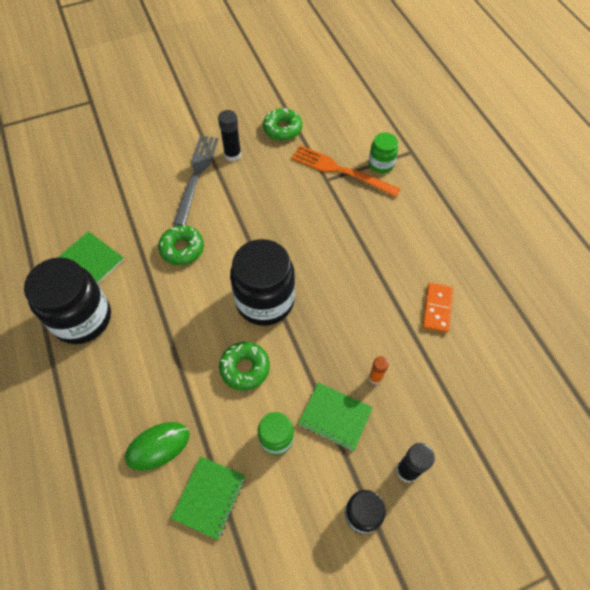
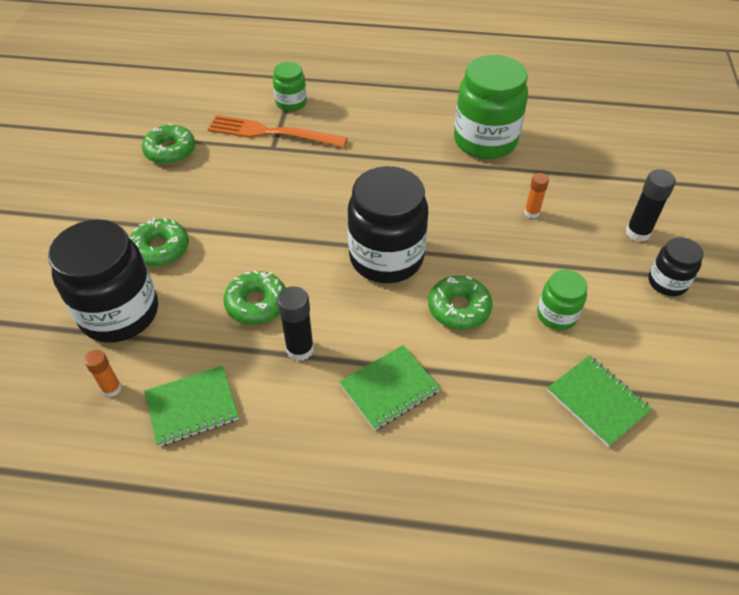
camera: 60 degrees left, 10 degrees down
black jar [24,257,111,344] -> black jar moved to [48,220,158,343]
green mouse [125,422,190,471] -> none
grey fork [173,135,218,226] -> green donut [129,217,189,267]
black glue stick [218,110,241,162] -> black glue stick moved to [277,286,314,361]
orange fork [291,145,401,197] -> orange fork turned 45 degrees clockwise [208,115,347,147]
green notebook [298,382,373,451] -> green notebook moved to [339,345,440,430]
orange domino [422,283,453,333] -> green jar [454,55,528,159]
none -> orange glue stick [84,350,122,397]

